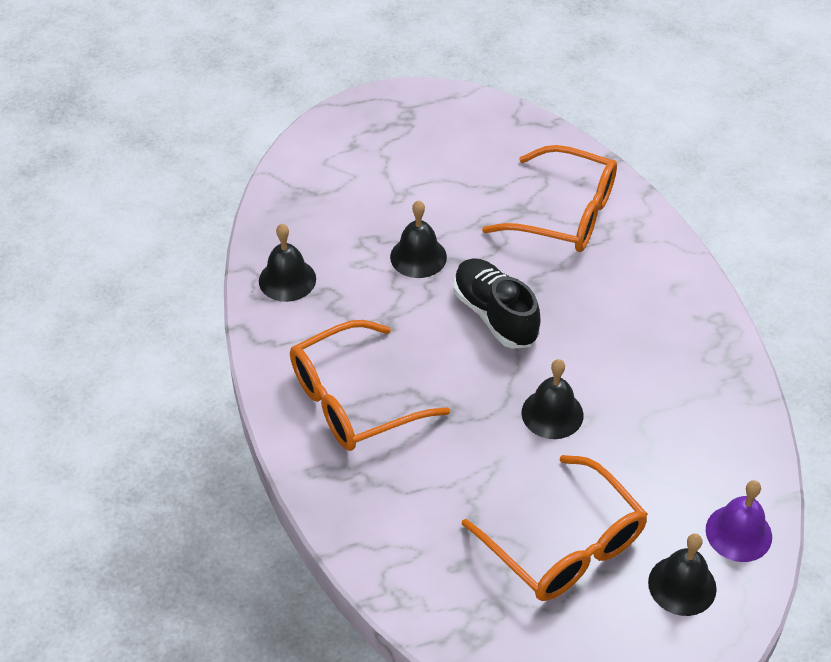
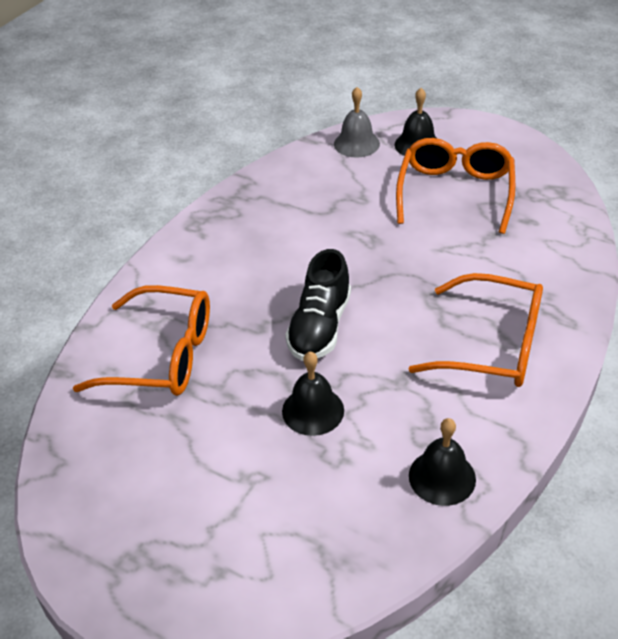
camera: 130 degrees left, 5 degrees down
orange glasses [482,145,617,252] -> orange glasses turned 120 degrees clockwise [73,285,210,396]
black bell [521,359,584,439] -> none
purple bell [706,480,772,562] -> grey bell [334,87,380,158]

